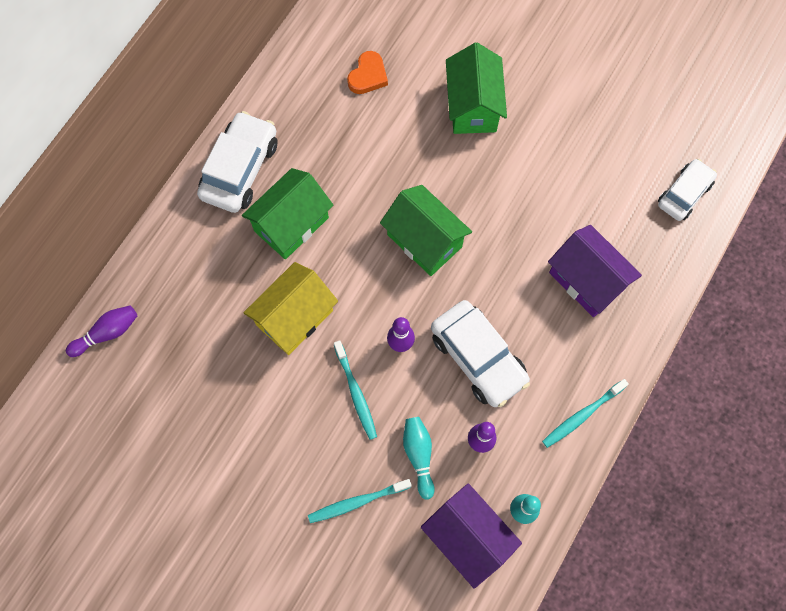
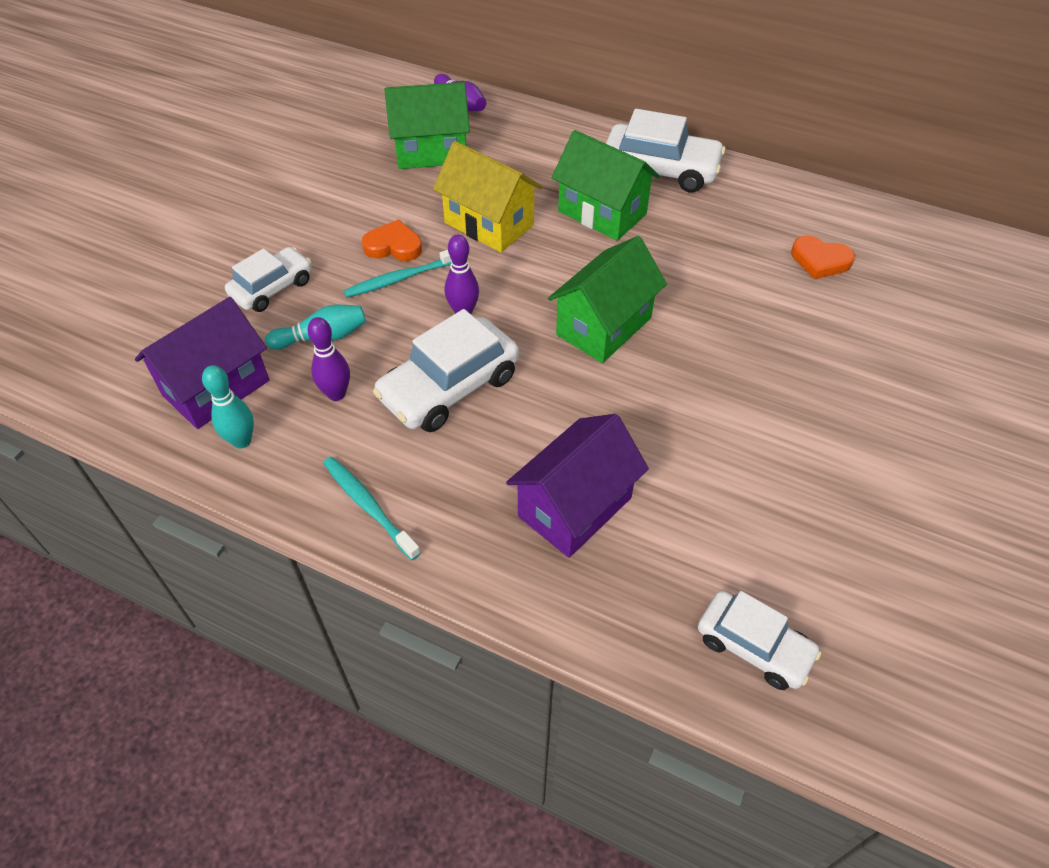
camera: 85 degrees right, 20 degrees down
turquoise toothbrush [308,479,412,523] -> white car [225,247,312,312]
green house [446,43,507,134] -> green house moved to [384,82,470,169]
none -> orange heart [362,219,422,261]

